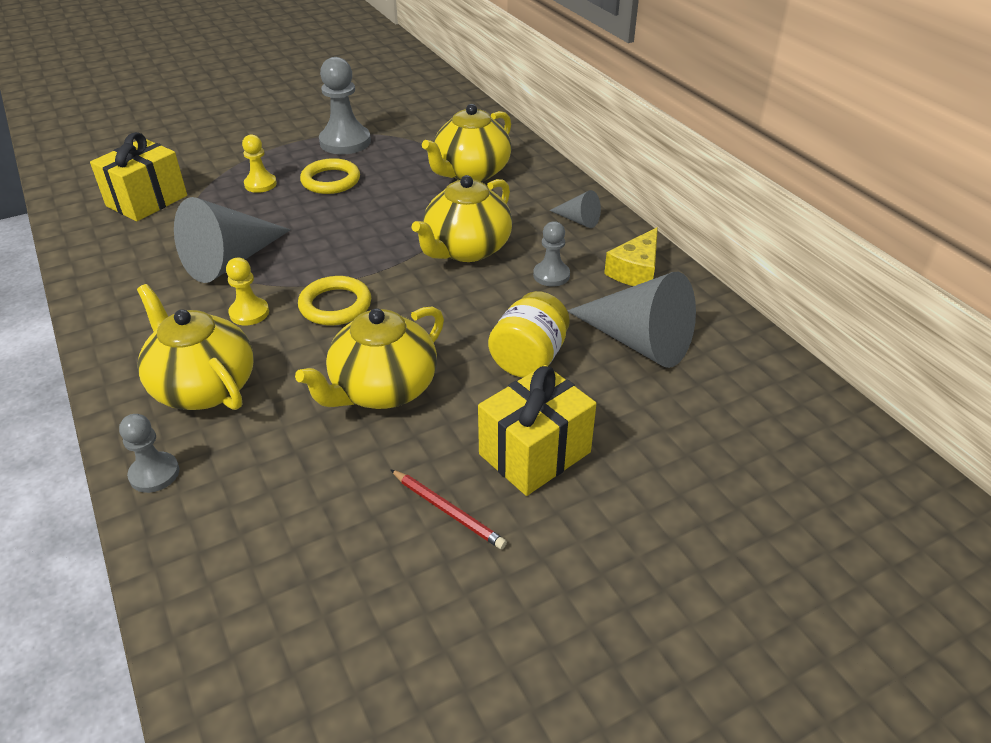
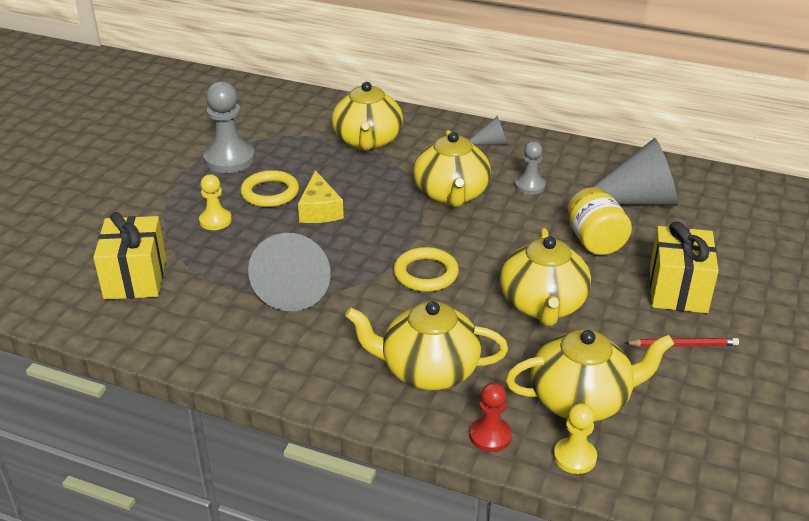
camera: 40 degrees left, 5 degrees down
grey pawn [119,414,179,493] -> red pawn [470,383,512,452]
yellow pawn [226,258,269,325] -> yellow pawn moved to [554,403,597,474]
yellow cheese [604,227,658,286] -> yellow cheese moved to [298,170,344,223]
none -> yellow teapot [506,329,674,421]

